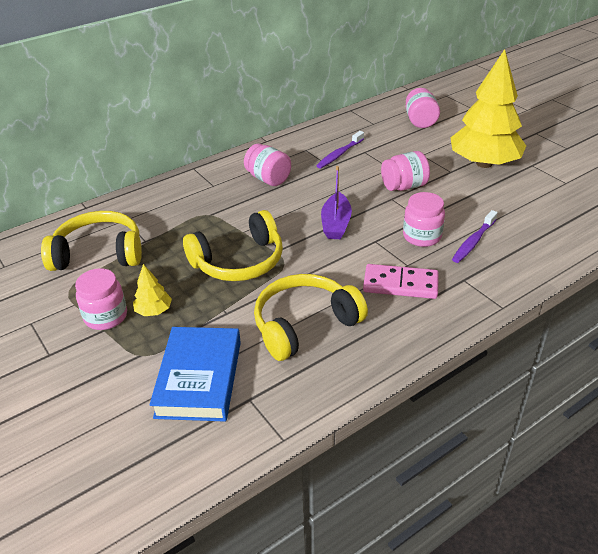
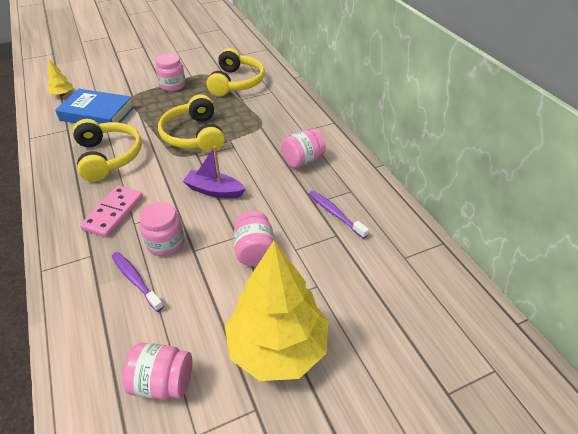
camera: 100 degrees right, 5 degrees up
yellow tree [133,264,172,316] -> yellow tree moved to [47,59,73,96]
pink jar [406,88,440,128] -> pink jar moved to [122,342,192,400]

